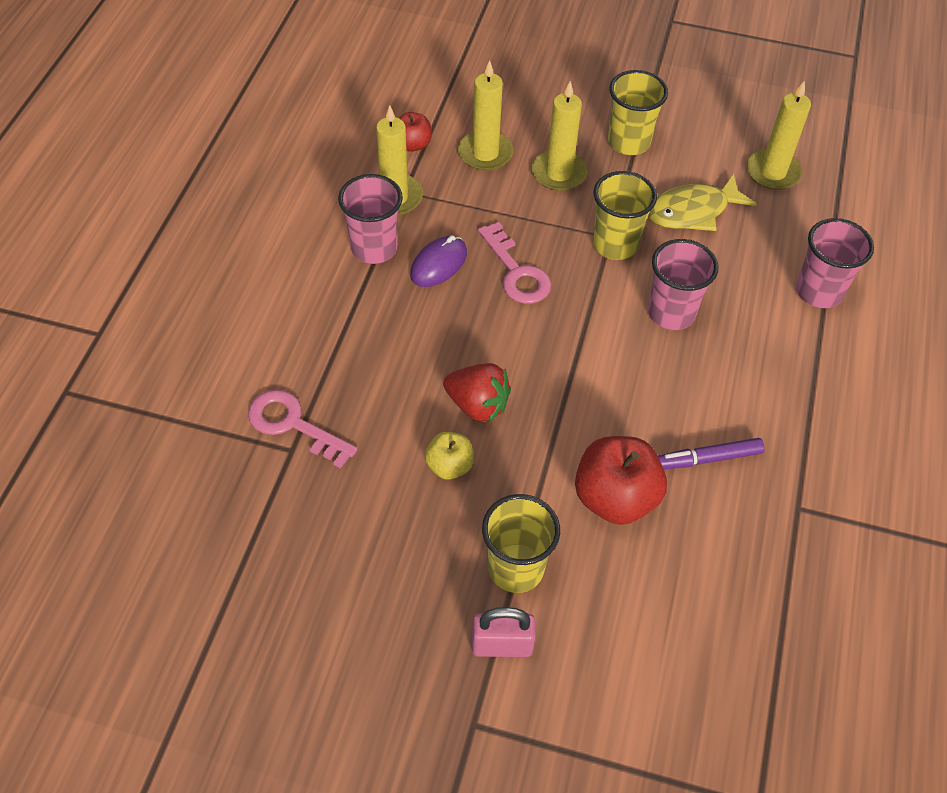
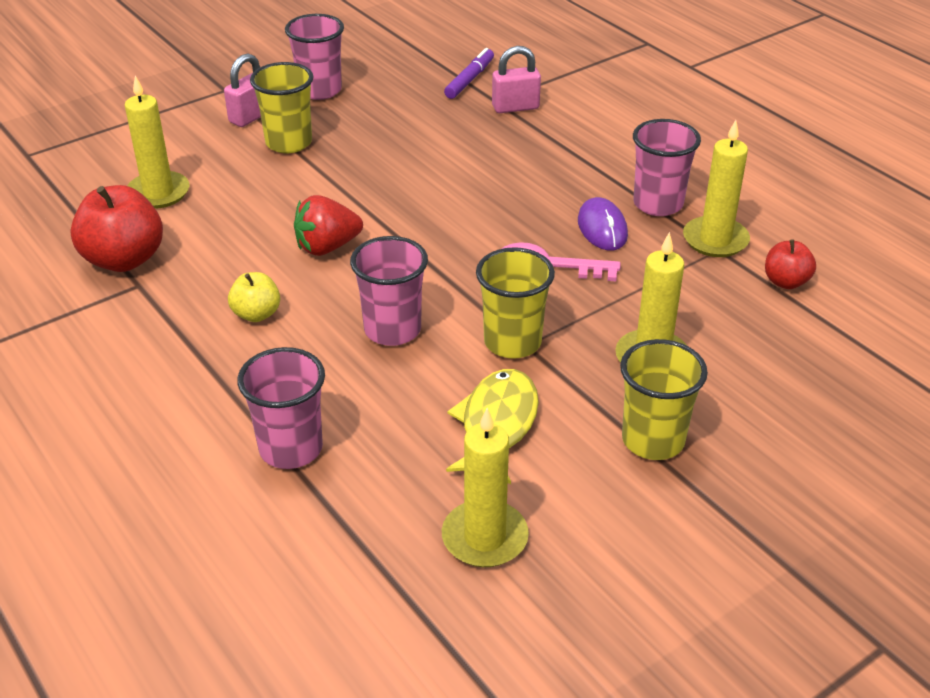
camera: 130 degrees right, 15 degrees down
pink key [248,390,358,469] -> pink padlock [492,46,541,113]
yellow apple [425,432,474,480] -> yellow apple moved to [228,272,280,322]
red strawberry [443,363,511,422] -> red strawberry moved to [294,195,363,256]
yellow candle [458,60,513,171] -> yellow candle moved to [125,76,189,209]
red apple [575,436,667,525] -> red apple moved to [70,185,163,272]
purple marker [658,438,764,469] -> purple marker moved to [444,48,494,99]
none -> pink cup [285,14,344,100]

